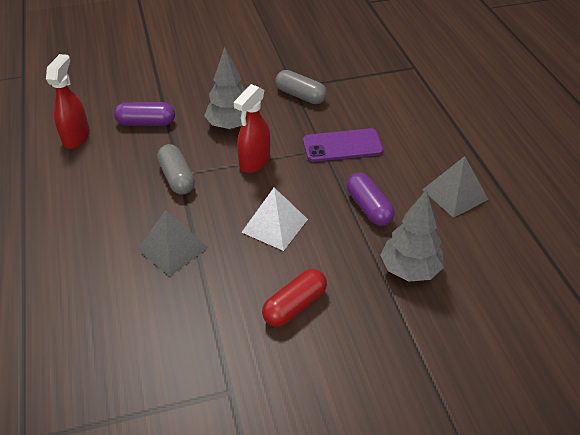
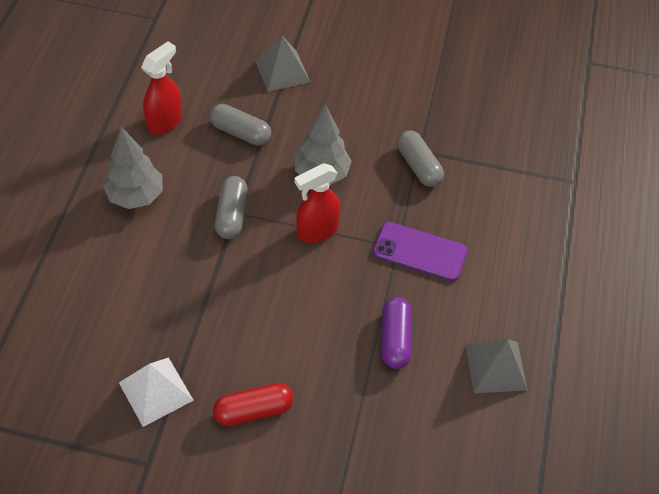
camera: 25 degrees right, 10 degrees up
purple capsule [114,102,175,126] -> grey capsule [209,104,271,146]
grey pyramid [137,210,209,276] -> grey pyramid moved to [255,36,310,92]
white pyramid [242,187,308,251] -> white pyramid moved to [119,357,194,427]
grey tree [381,189,444,282] -> grey tree moved to [103,127,163,209]

